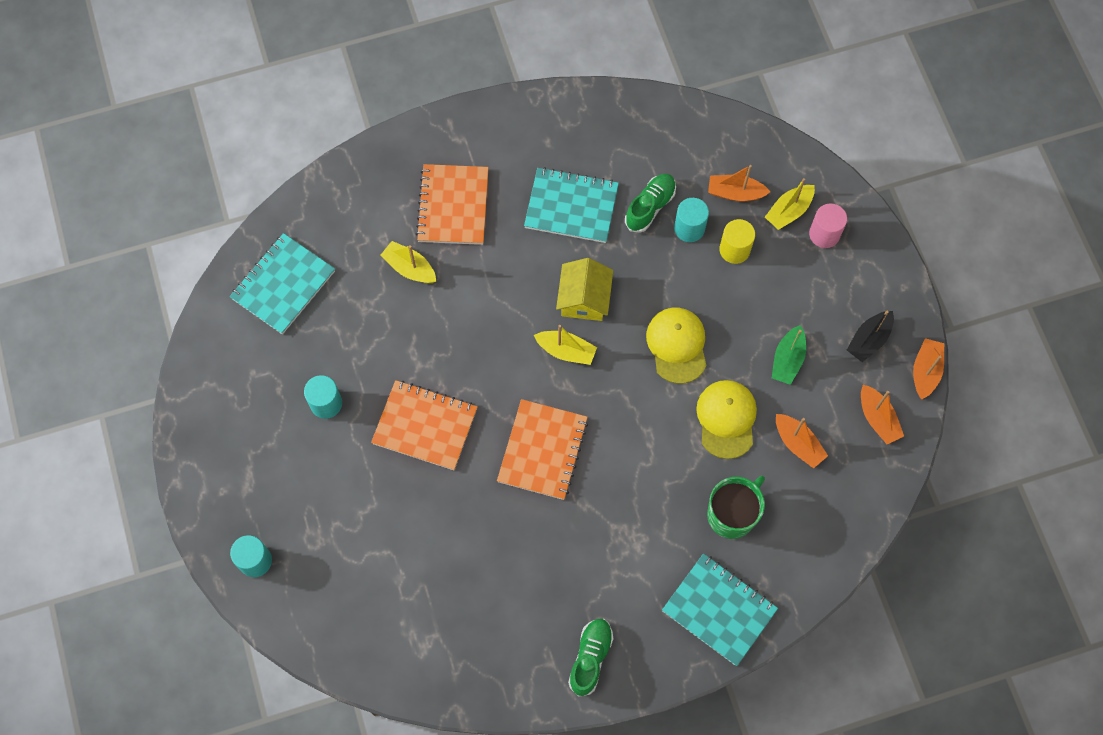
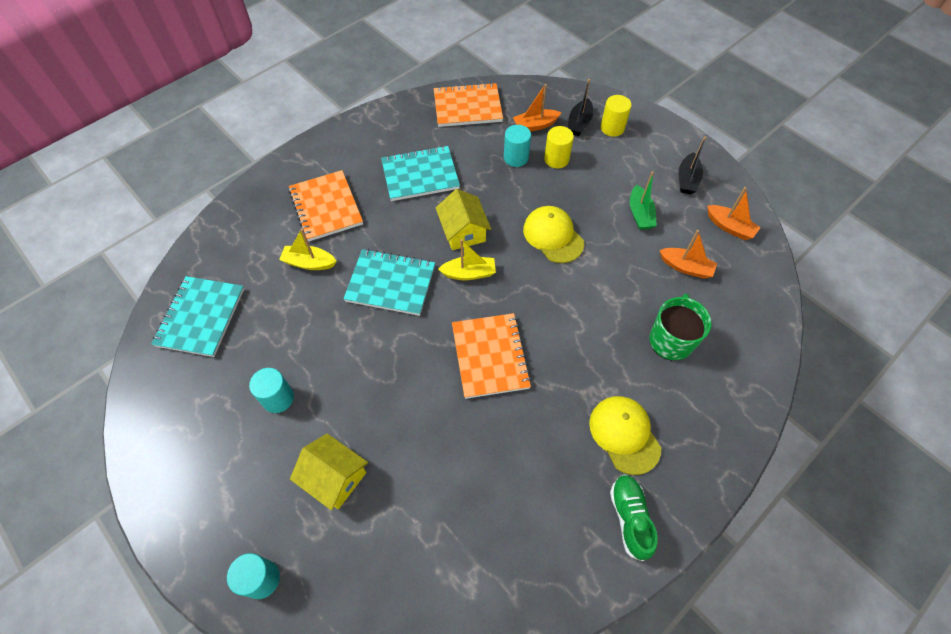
camera: 25 degrees left, 10 degrees down
orange notebook [371,380,477,470] -> orange notebook moved to [434,82,503,127]
green shoe [625,174,676,233] -> none
turquoise notebook [662,554,778,666] -> turquoise notebook moved to [343,249,435,316]
yellow cap [696,380,757,459] -> yellow cap moved to [589,396,661,475]
yellow boat [765,178,815,230] -> black boat [567,79,593,136]
pink cylinder [809,203,847,248] -> yellow cylinder [601,95,632,137]
orange boat [913,338,944,399] -> none
none -> yellow house [290,434,368,510]

